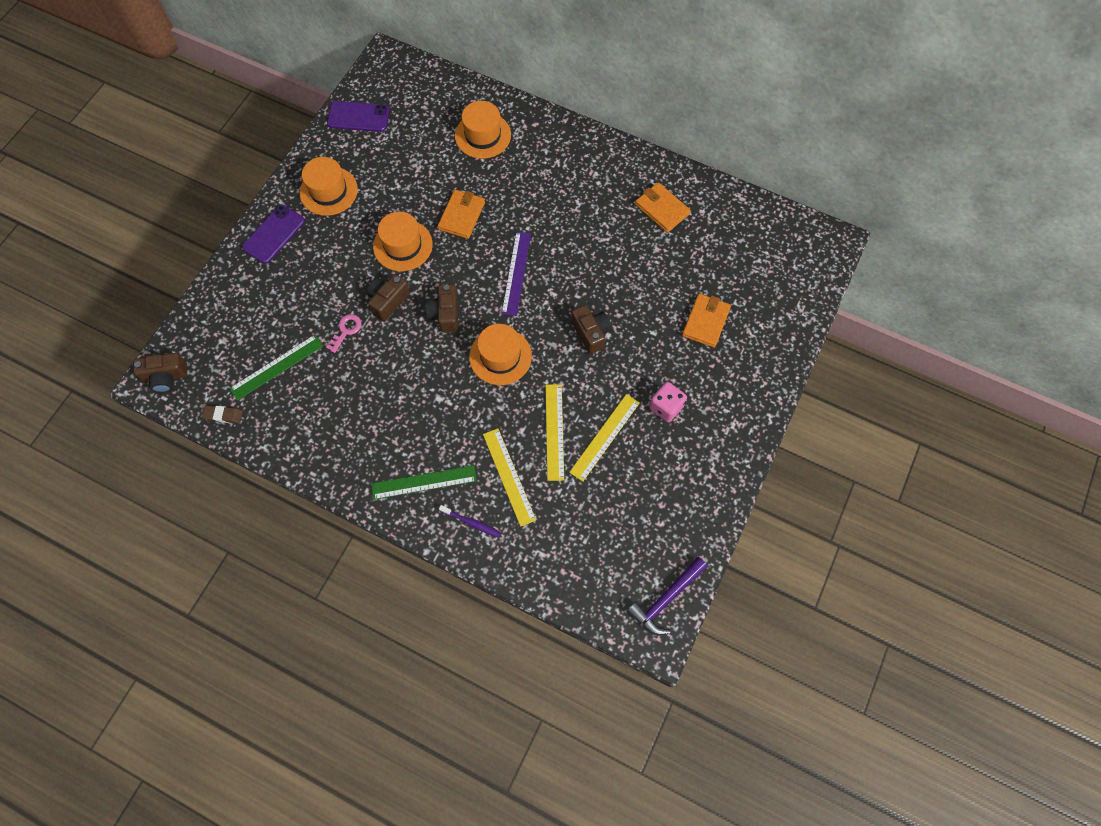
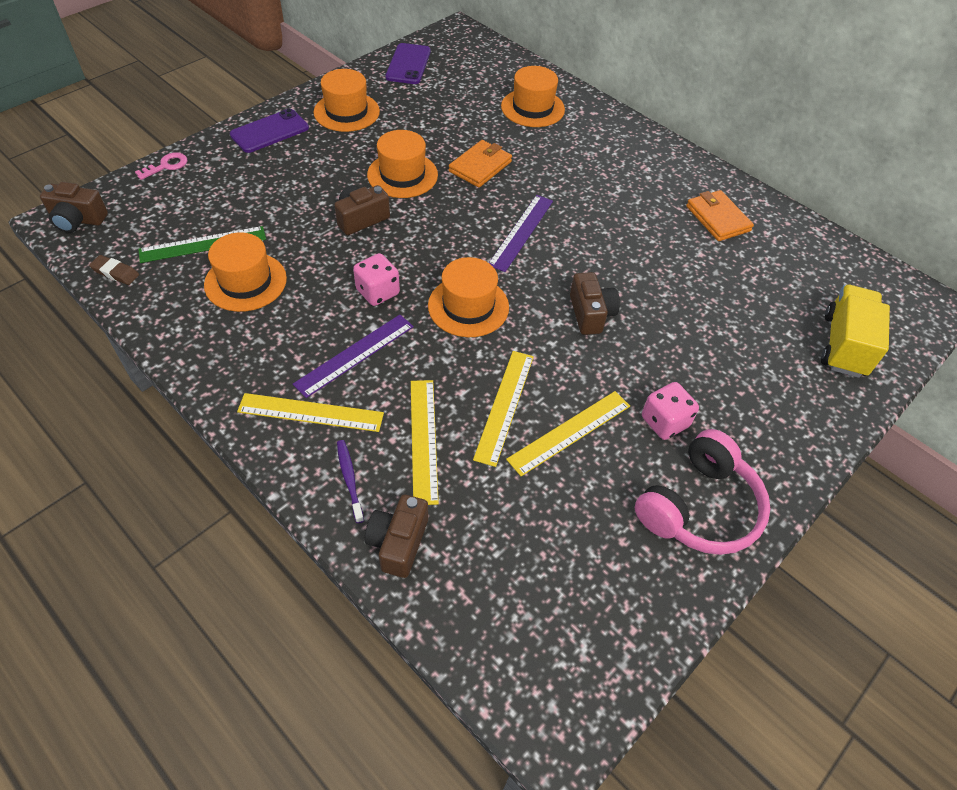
camera: 15 degrees right, 15 degrees down
pink key [326,314,362,353] -> pink key moved to [135,152,187,180]
purple phone [327,101,390,132] -> purple phone turned 75 degrees clockwise [386,43,431,84]
green ruler [371,465,477,500] -> yellow ruler [237,393,384,432]
brown camera [425,284,458,332] -> brown camera moved to [365,494,428,578]
purple toothbrush [439,505,501,537] -> purple toothbrush turned 150 degrees counterclockwise [337,440,364,523]
purple hammer [627,557,707,635] -> none
orange wallet [682,294,731,348] -> none
none -> orange hat [204,233,287,312]
none -> purple ruler [293,315,414,398]
none -> pink dice [353,253,400,306]
none -> pink headphones [635,429,770,555]
none -> yellow truck [821,284,890,378]

